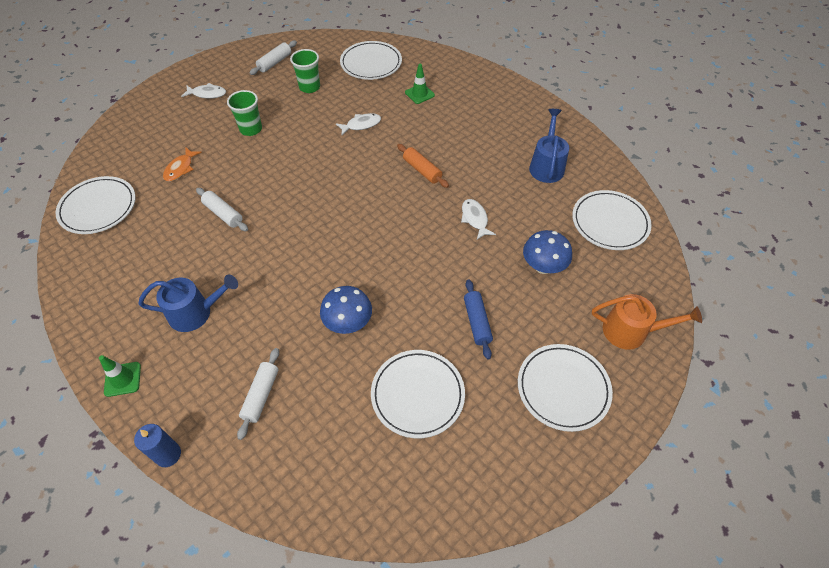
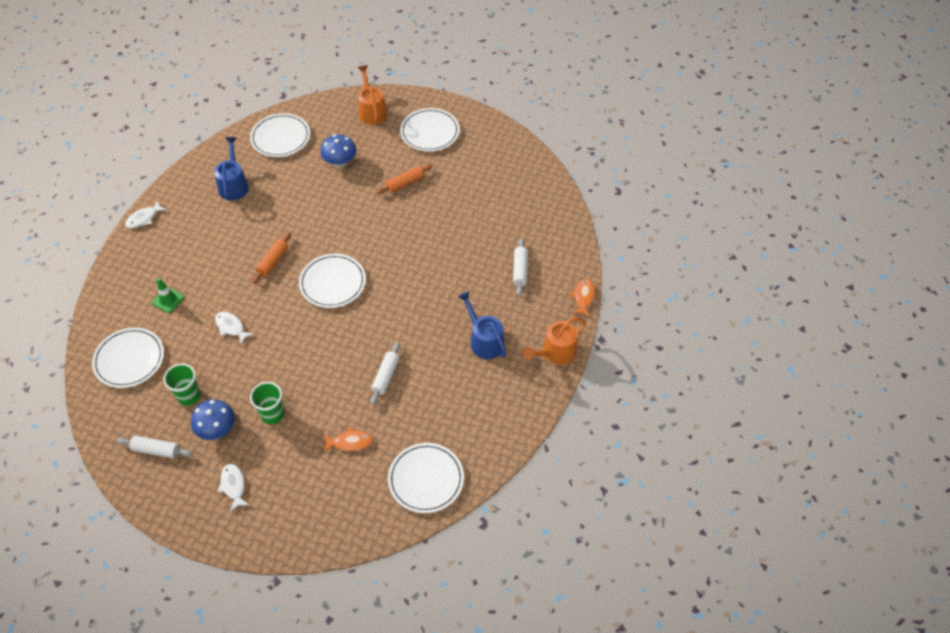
camera: 115 degrees left, 0 degrees up
green traffic cone [99,355,141,397] -> orange watering can [523,317,586,365]
blue candle [134,424,181,467] -> orange fish [570,279,595,317]
white rolling pin [237,348,279,440] -> white rolling pin turned 75 degrees counterclockwise [513,239,528,296]
blue mushroom [320,286,372,334] -> blue mushroom moved to [191,399,235,440]
white plate [371,350,465,438] -> white plate moved to [299,254,366,308]
white fish [461,199,496,240] -> white fish moved to [125,200,167,228]
blue rolling pin [464,280,493,360] -> orange rolling pin [376,164,433,194]
blue watering can [529,109,569,183] -> blue watering can turned 105 degrees clockwise [214,137,249,201]

